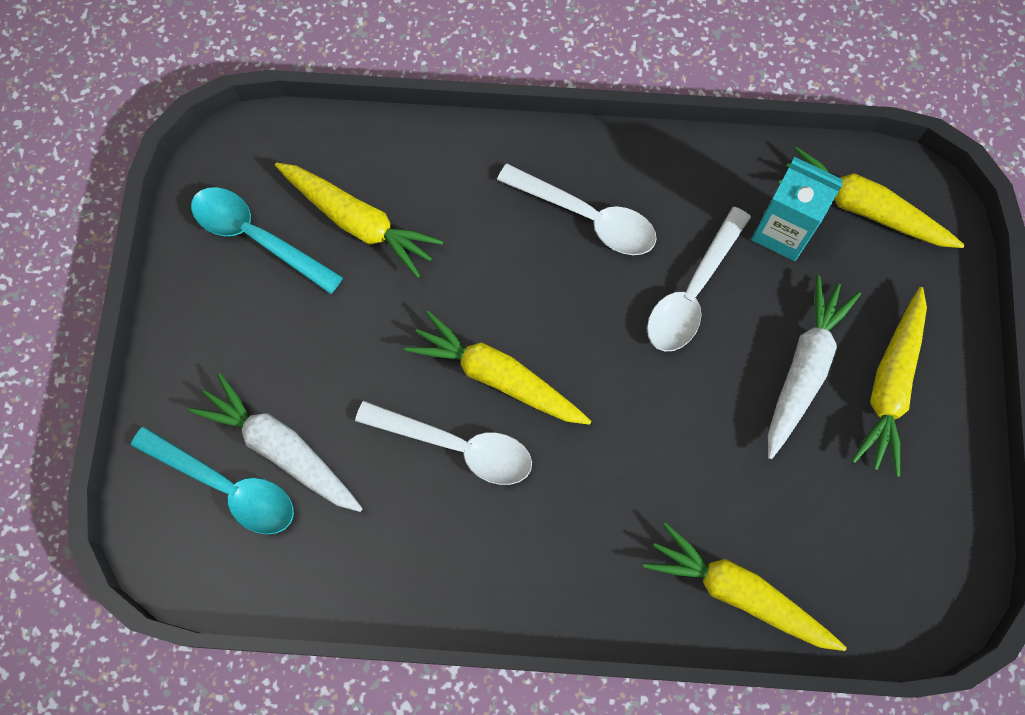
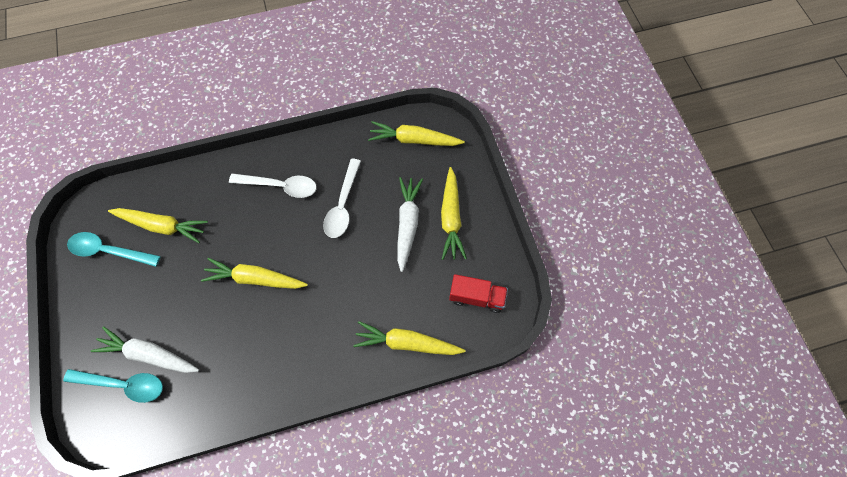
camera: 20 degrees left, 5 degrees down
white spoon [355,401,532,485] -> none
turquoise carton [751,157,843,261] -> none
none -> red truck [449,274,508,313]

